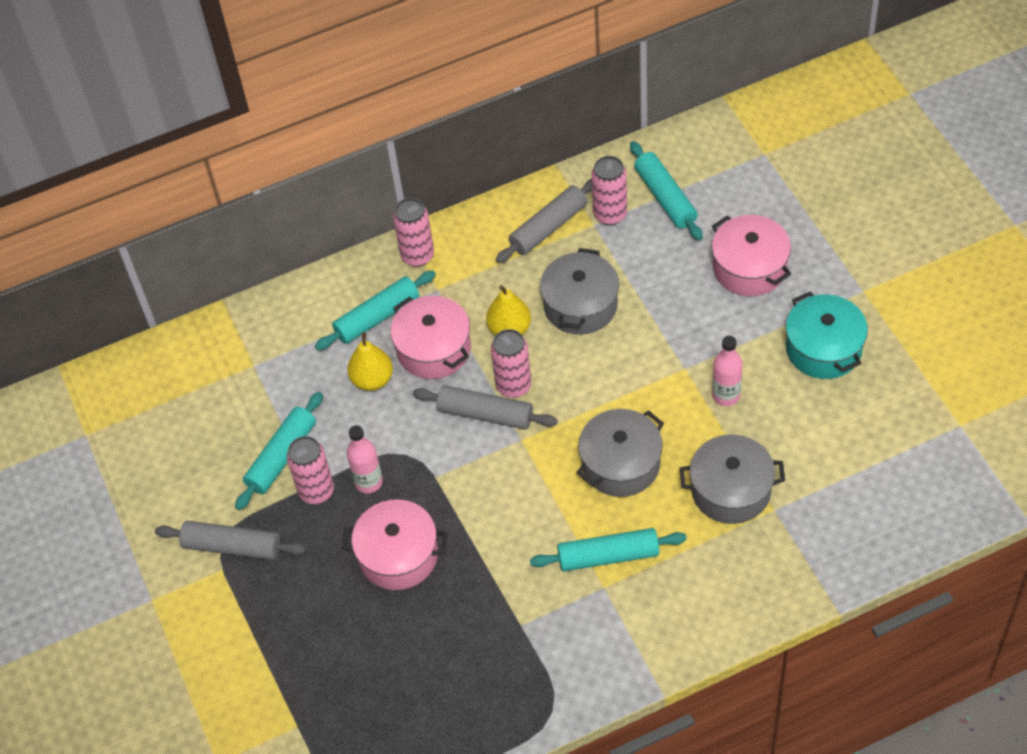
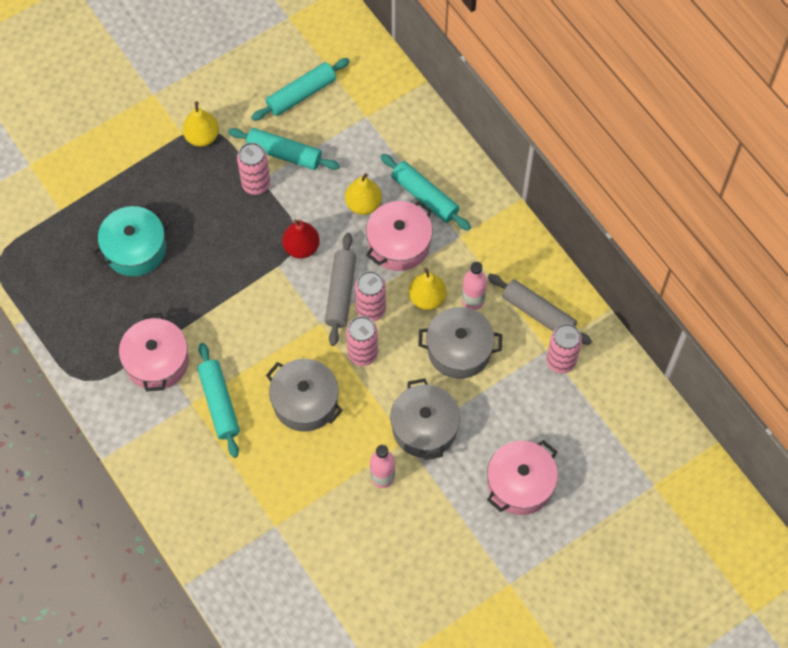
camera: 75 degrees right, 10 degrees up
grey rolling pin [155,521,306,560] -> yellow pear [183,101,219,147]
pink pot [342,499,448,590] -> pink pot moved to [119,313,189,391]
pink bottle [347,425,383,494] -> pink bottle moved to [462,262,487,310]
pink can [393,198,434,267] -> pink can moved to [346,316,378,366]
turquoise rolling pin [630,141,703,240] -> turquoise rolling pin moved to [251,58,350,121]
grey pot [679,434,785,524] -> grey pot moved to [390,378,460,460]
turquoise pot [786,291,868,379] -> turquoise pot moved to [92,206,171,276]
none -> red pear [282,219,320,259]

